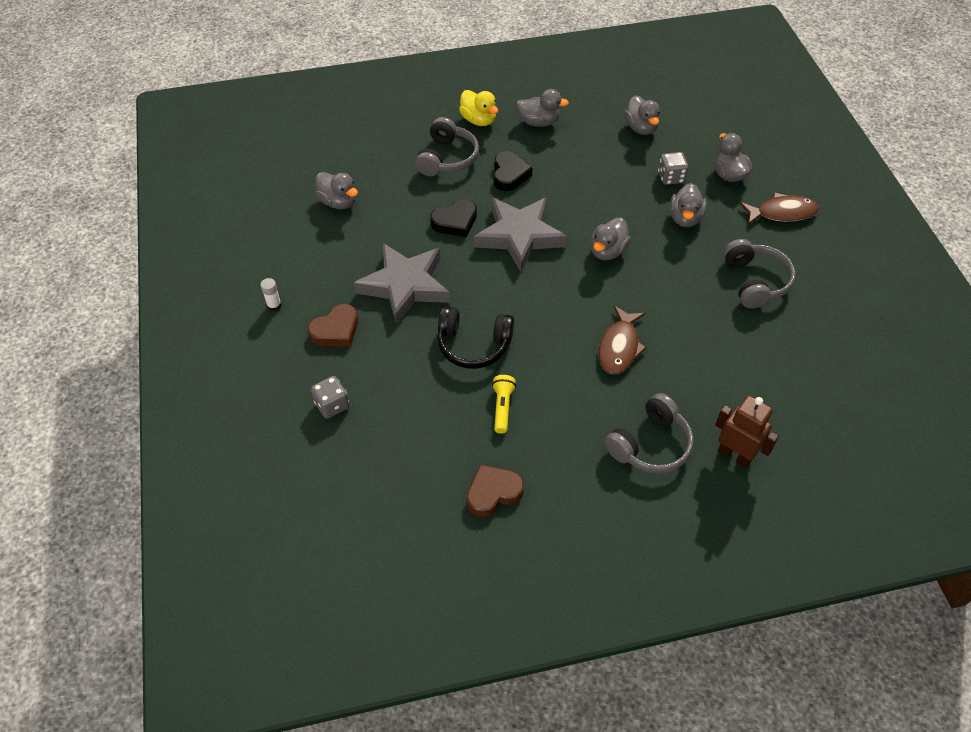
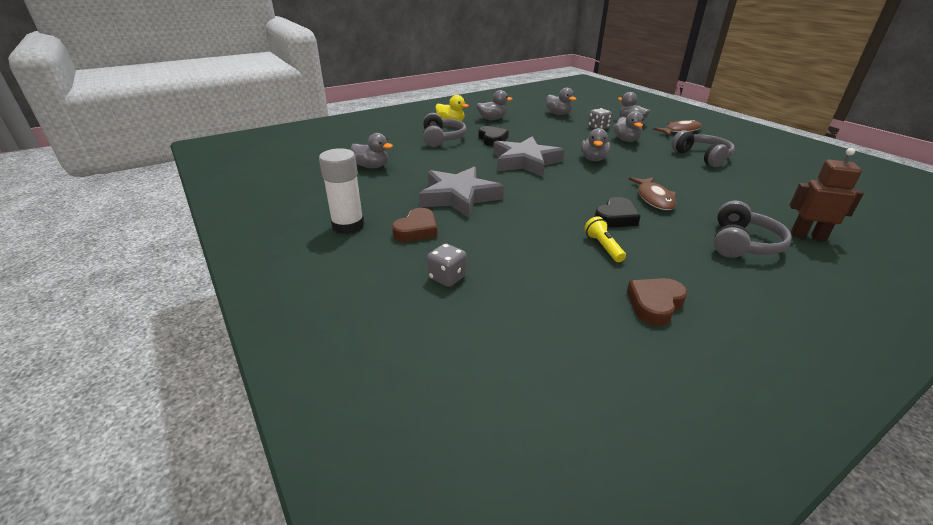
camera: 20 degrees left, 20 degrees down
white glue stick [261,278,282,311] -> white glue stick [319,148,364,234], size x2.28
black heart [430,199,477,237] -> black heart moved to [594,197,640,228]
black headphones [438,306,514,369] -> none

